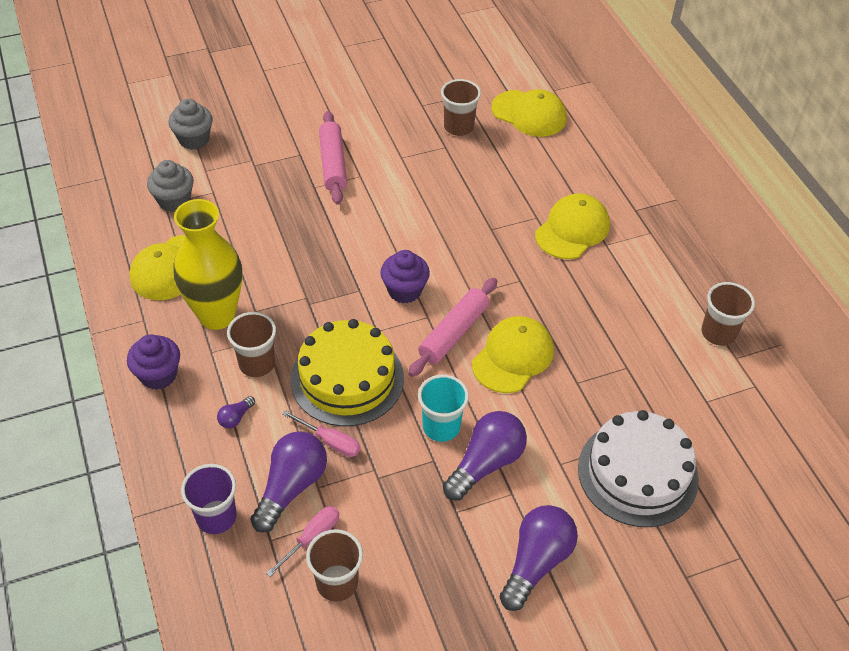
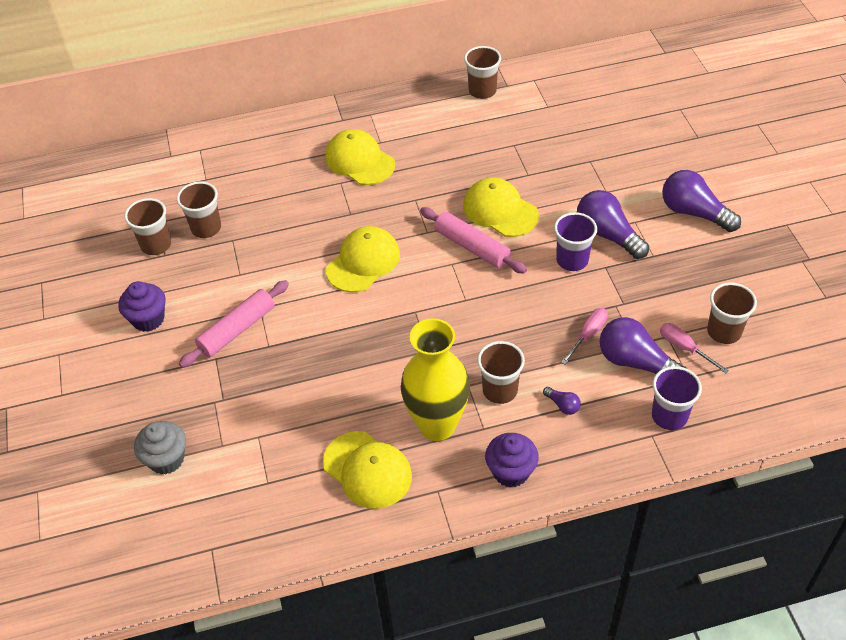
camera: 80 degrees left, 0 degrees up
grey cupcake [147,160,194,212] -> none
yellow cake [291,319,404,426] -> none
pink rolling pin [319,111,347,205] -> pink rolling pin turned 45 degrees counterclockwise [179,280,289,368]
purple cupcake [380,250,430,303] -> purple cupcake moved to [118,281,166,332]
turquoise cup [418,374,469,442] -> purple cup [554,212,597,271]
yellow cap [491,89,567,137] -> yellow cap moved to [326,226,400,293]
white cake [578,410,699,527] -> none
none -> brown cup [125,198,171,255]

